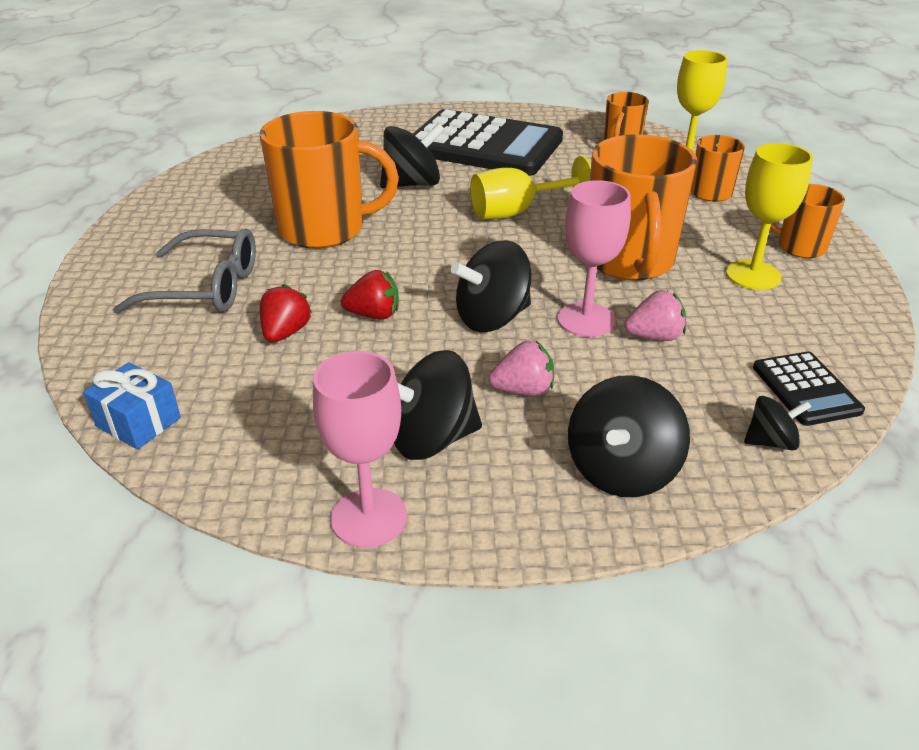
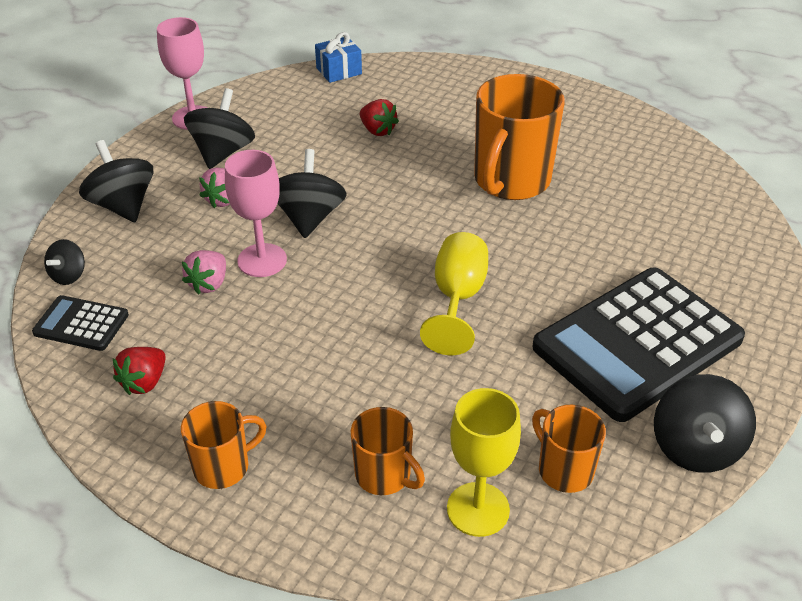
camera: 120 degrees right, 5 degrees up
grey glasses [113,229,256,314] -> none
red strawberry [341,270,399,320] -> red strawberry moved to [113,347,166,395]
black spinning top [380,123,445,188] -> black spinning top moved to [654,374,756,473]
orange mug [590,134,697,281] -> none
yellow goblet [726,143,813,290] -> none

